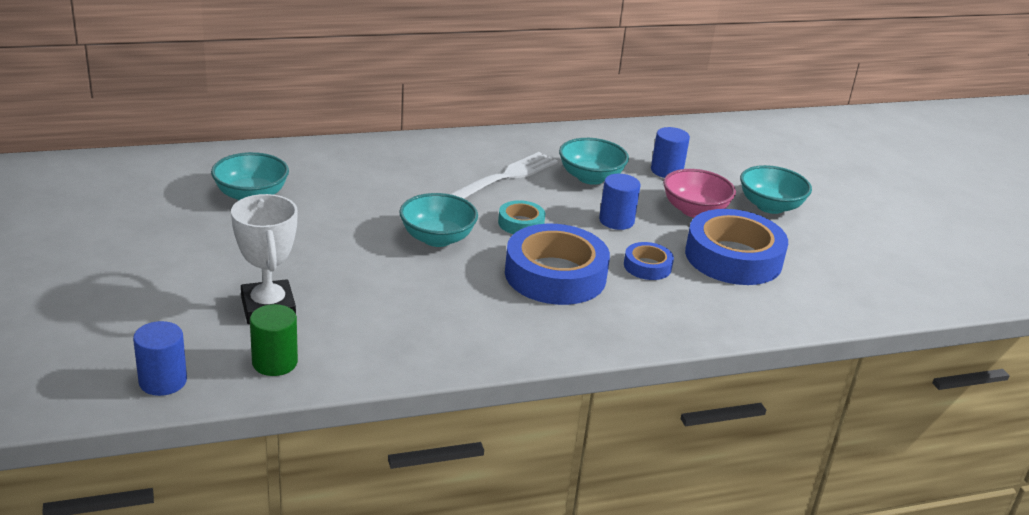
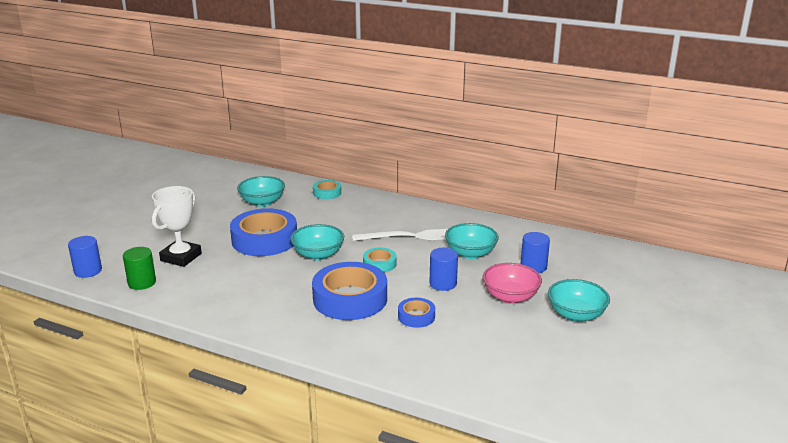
camera: 45 degrees right, 5 degrees down
blue tape [685,209,788,285] -> blue tape moved to [230,208,297,256]
none -> turquoise tape [313,180,341,199]

